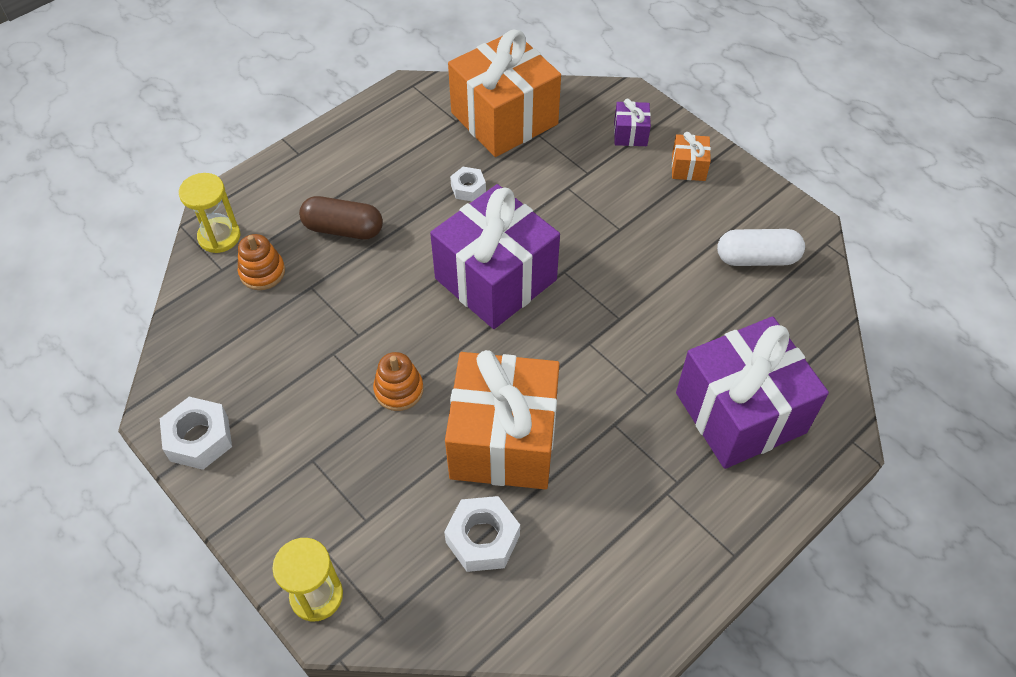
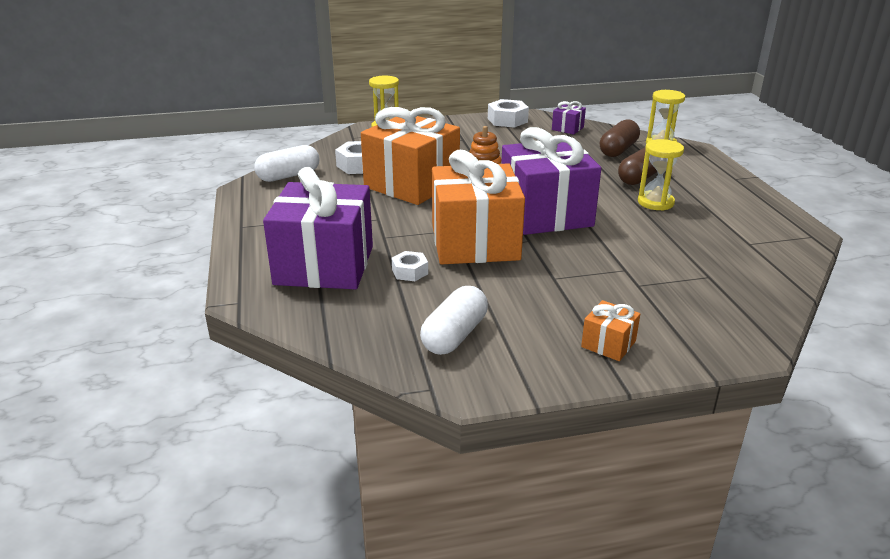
camera: 120 degrees right, 25 degrees down
orange stacking toy [238,234,285,290] -> brown capsule [600,119,640,157]
orange gift [448,29,561,157] -> orange gift moved to [432,150,525,264]
white nut [450,167,486,201] -> white nut moved to [392,251,428,281]
purple gift [614,99,651,146] -> purple gift moved to [552,101,586,135]
none -> white capsule [254,145,319,182]
none -> yellow hourglass [638,139,684,211]

